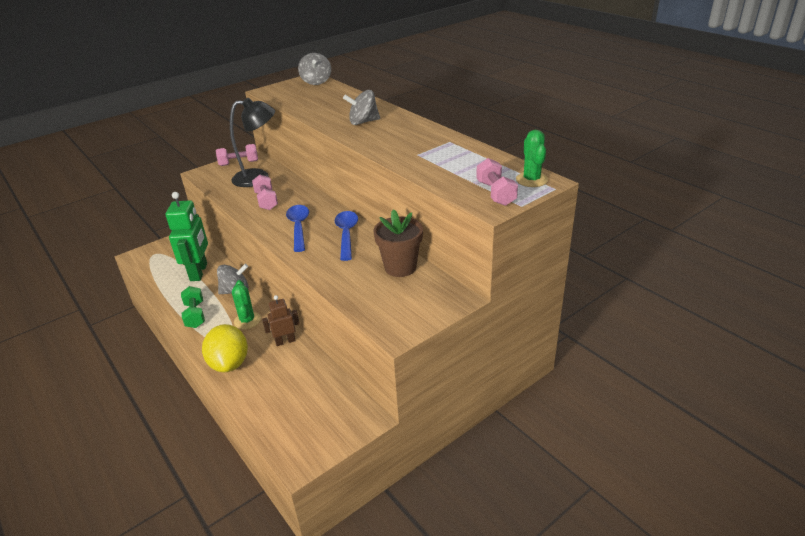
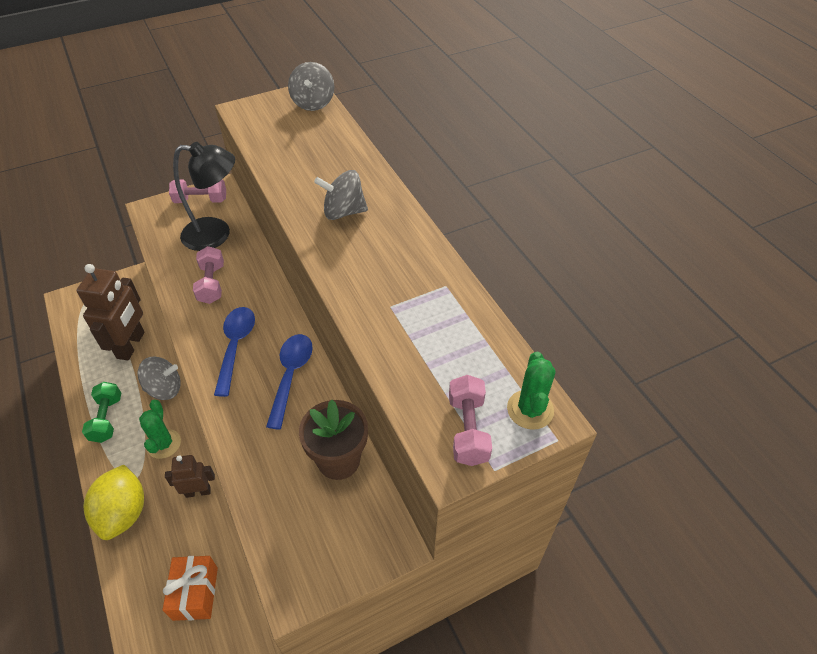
camera: 10 degrees right, 15 degrees up
green robot [166,192,208,281] -> brown robot [77,264,145,360]
none -> orange gift [162,556,218,621]

